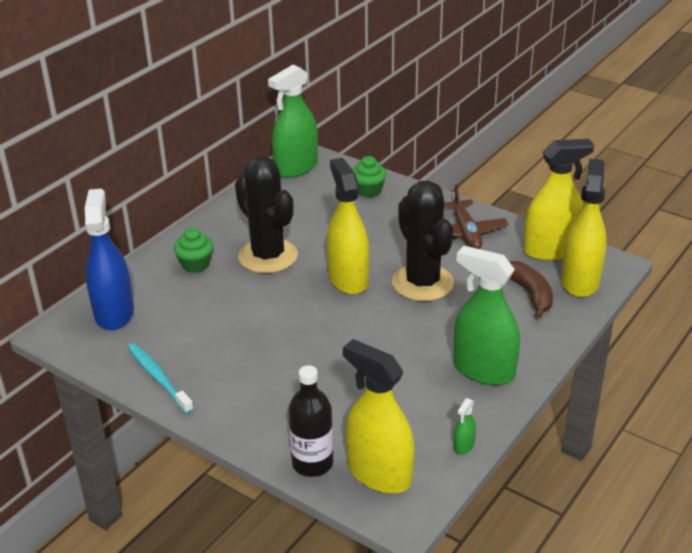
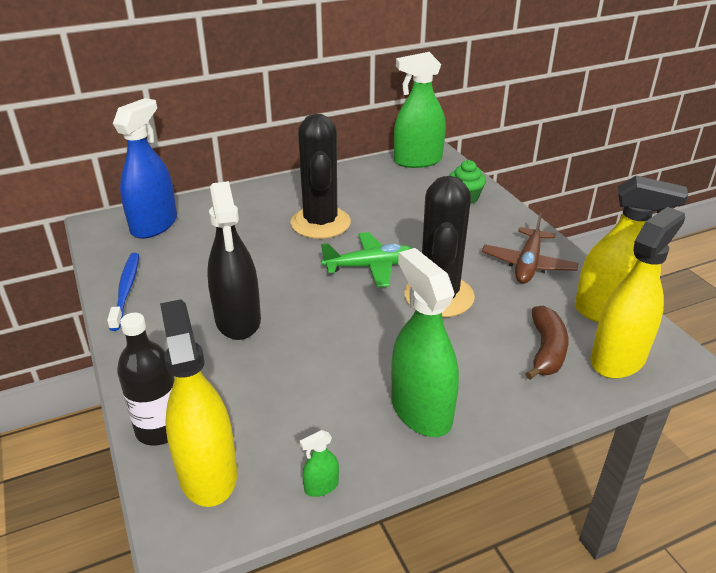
camera: 30 degrees right, 0 degrees up
turquoise toothbrush [128,343,194,414] -> blue toothbrush [107,253,139,331]
green cupcake [174,228,213,273] -> none
yellow spray bottle [327,158,369,295] -> green plane [321,232,413,288]
none -> black spray bottle [207,181,261,340]

